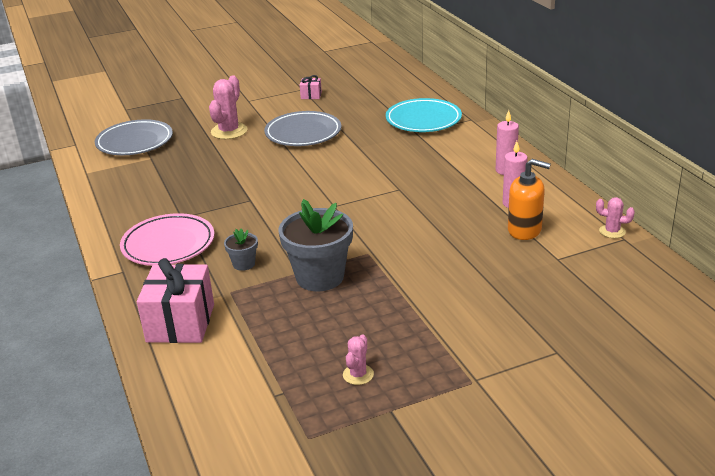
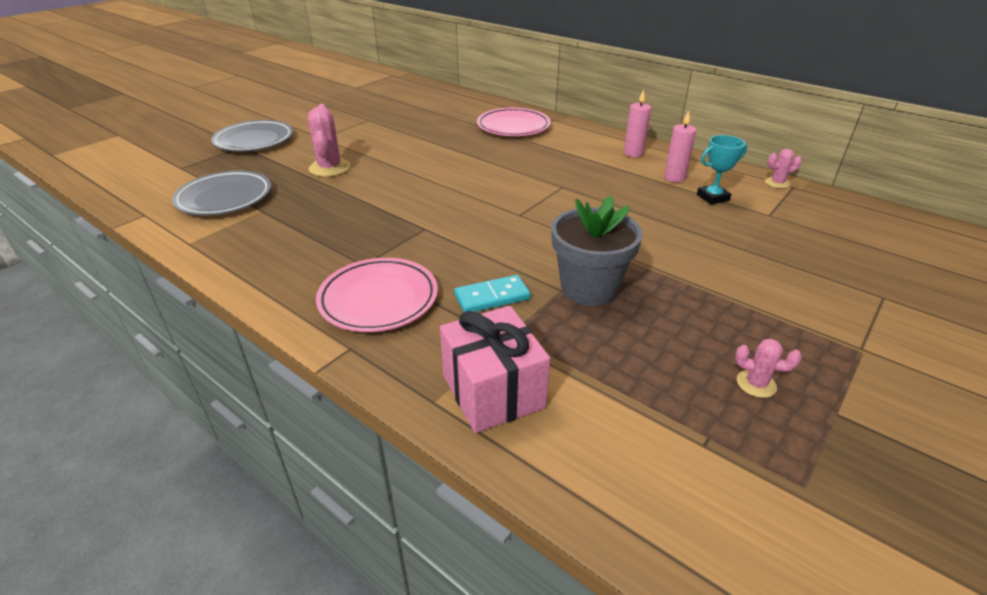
camera: 30 degrees left, 5 degrees up
grey flower pot [224,229,258,271] -> turquoise domino [454,275,531,312]
grey plate [264,111,341,146] -> grey plate moved to [211,120,293,151]
pink gift [300,75,322,99] -> none
pink cactus [343,334,374,385] -> pink cactus turned 60 degrees counterclockwise [735,339,801,398]
turquoise plate [386,98,462,132] -> pink plate [477,108,551,136]
orange soap dispenser [508,159,551,240] -> turquoise trophy [697,135,747,205]

